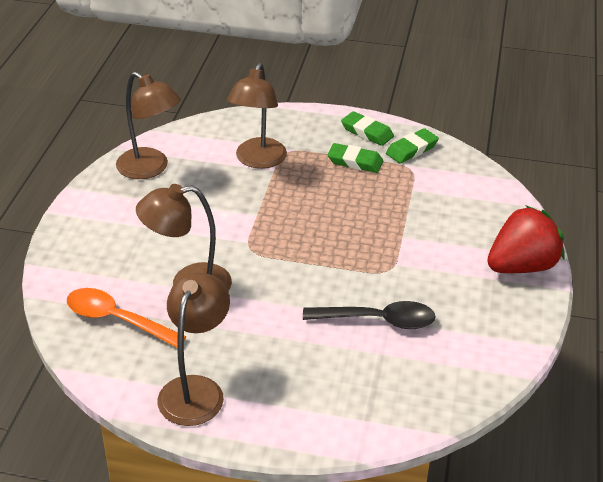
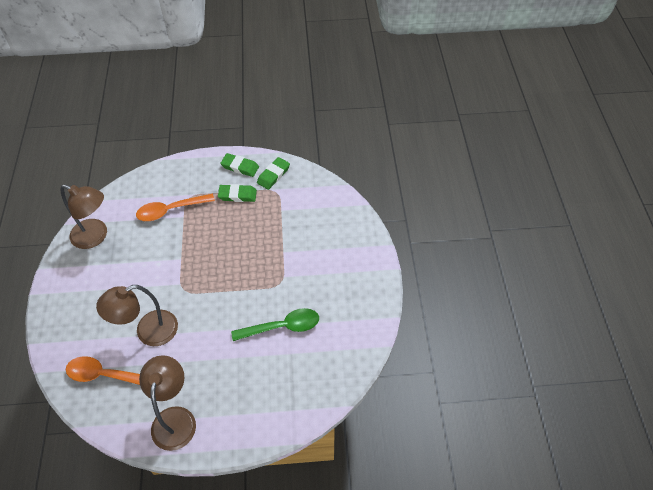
camera: 15 degrees left, 15 degrees up
brown lamp [227,63,287,169] -> orange spoon [136,194,215,221]
black spoon [303,301,436,329] -> green spoon [231,308,319,341]
red strawberry [487,205,564,273] -> none

